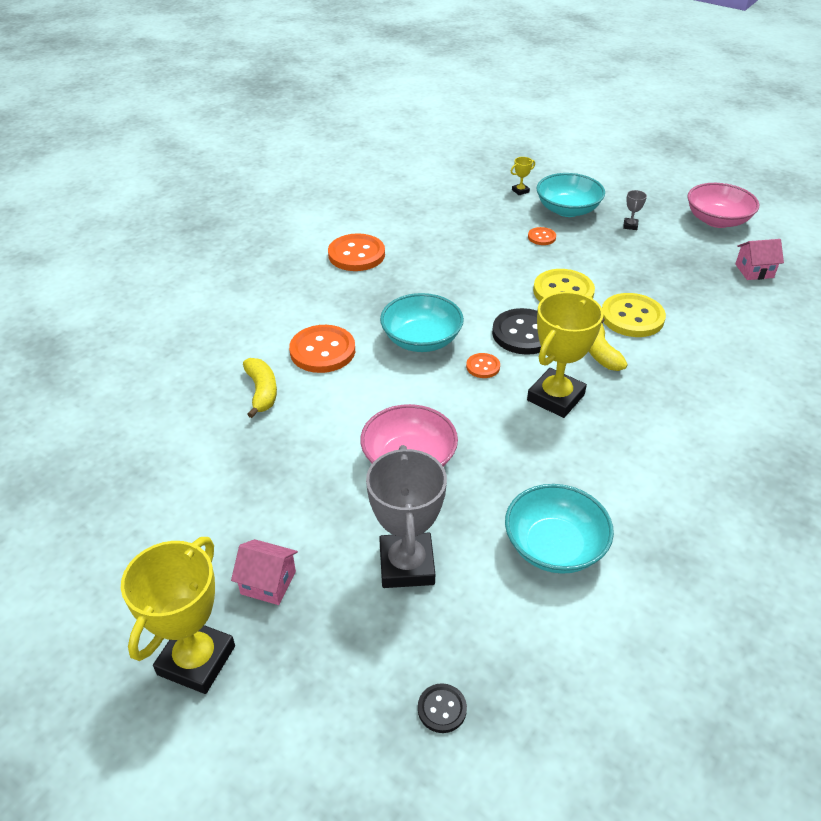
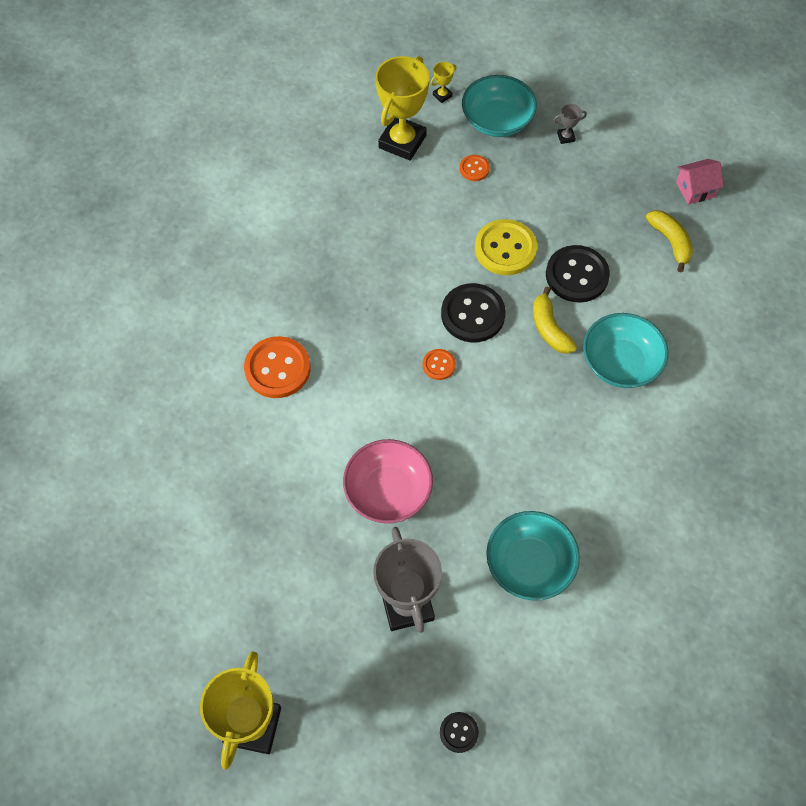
camera: 10 degrees left, 20 degrees up
pink house [231,539,298,605] -> none
yellow banana [243,358,277,418] -> yellow banana moved to [646,210,693,272]
orange button [328,233,385,271] -> none
turquoise bowl [380,293,464,352] -> turquoise bowl moved to [583,313,668,388]
yellow trophy [527,292,604,418] -> yellow trophy moved to [375,56,430,161]
yellow button [602,293,666,337] -> black button [546,245,610,303]
grey trophy [623,190,647,230] -> grey trophy turned 75 degrees clockwise [554,104,587,144]
pink bowl [687,183,759,228] -> none

